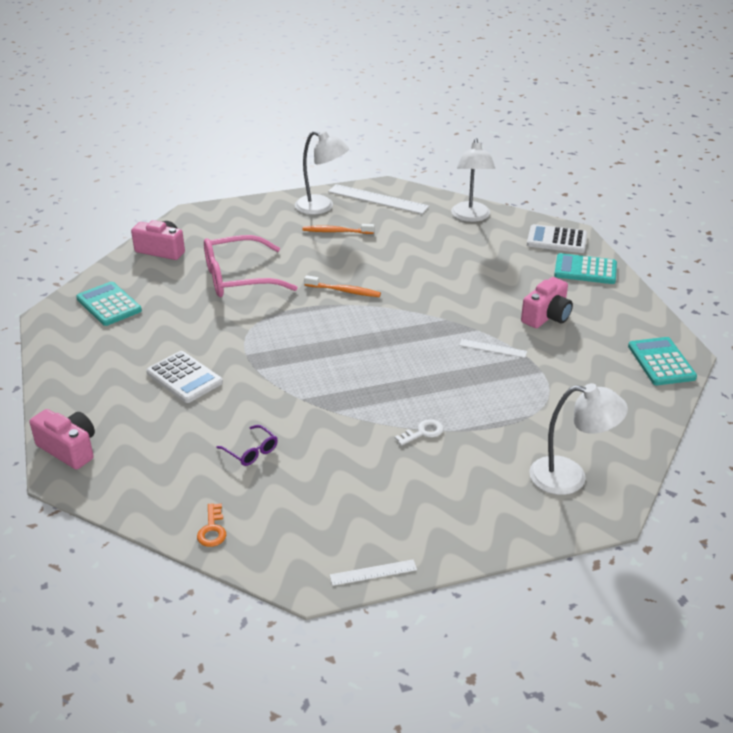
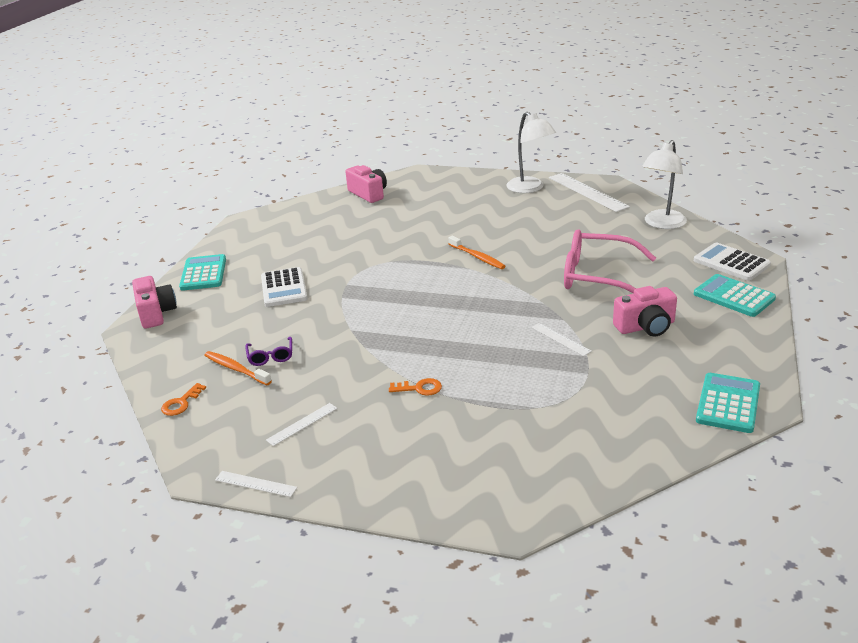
camera: 35 degrees right, 5 degrees down
turquoise calculator [76,282,142,326] -> turquoise calculator moved to [179,254,226,291]
pink glasses [204,235,298,297] -> pink glasses moved to [564,229,656,294]
orange toothbrush [302,224,375,234] -> orange toothbrush moved to [204,351,272,385]
white key [395,419,444,446] -> orange key [389,378,442,396]
white lamp [529,383,628,495] -> none
none -> white ruler [266,403,337,446]

